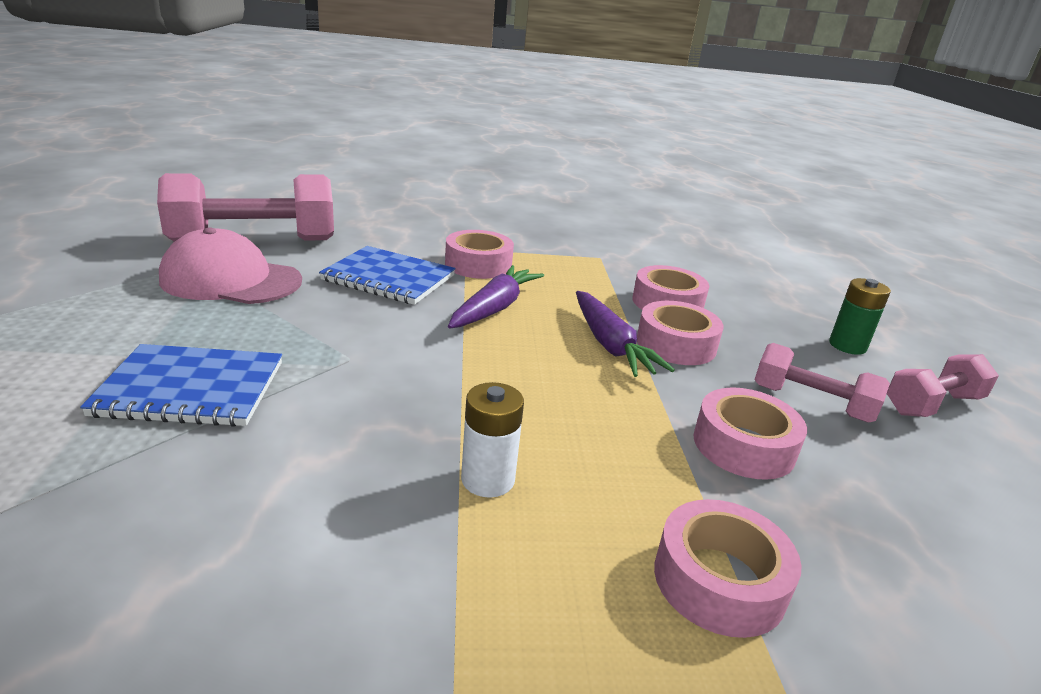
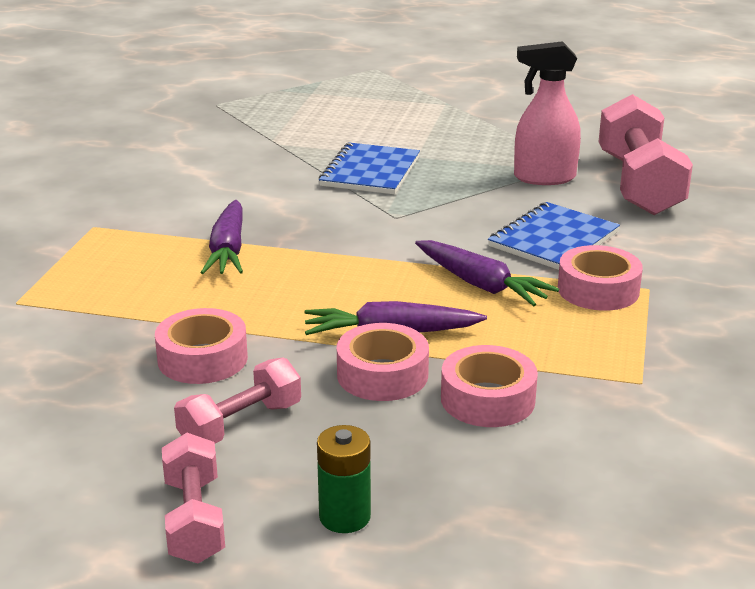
camera: 110 degrees right, 0 degrees up
pink cap [159,227,302,304] -> pink spray bottle [514,41,581,185]
white battery [461,382,524,498] -> purple carrot [201,200,243,274]
pink tape [654,499,802,638] -> none

